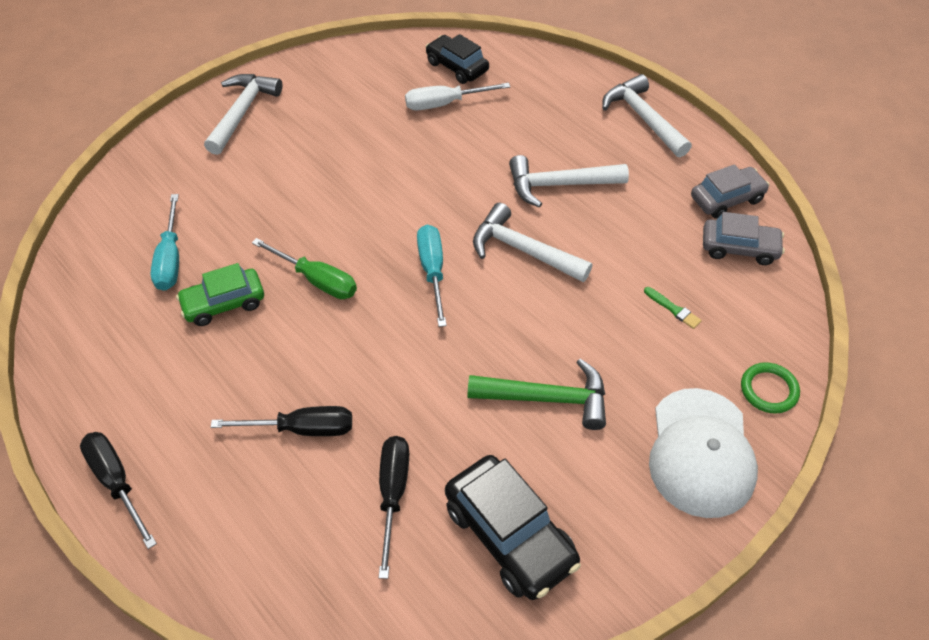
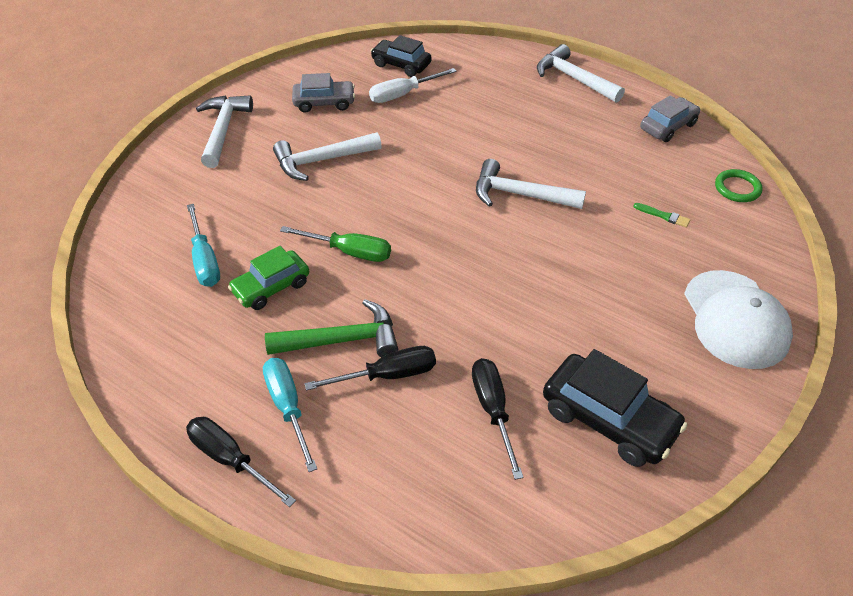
camera: 15 degrees left, 5 degrees down
turquoise screwdriver [417,225,447,327] -> turquoise screwdriver moved to [263,358,317,472]
green hammer [467,359,606,430] -> green hammer moved to [265,299,398,357]
white hammer [509,155,629,208] -> white hammer moved to [273,132,382,181]
grey car [703,212,785,265] -> grey car moved to [292,73,355,113]
green ring [741,362,800,414] -> green ring moved to [715,169,763,202]

